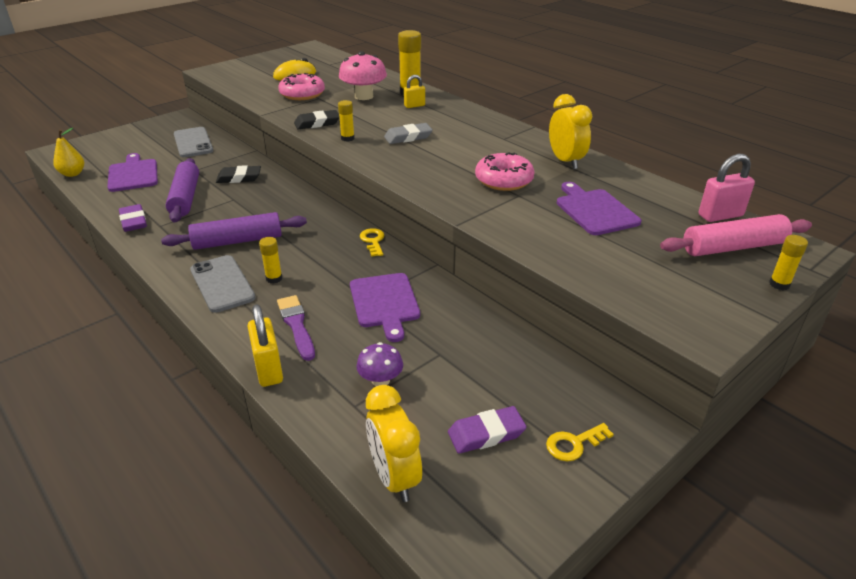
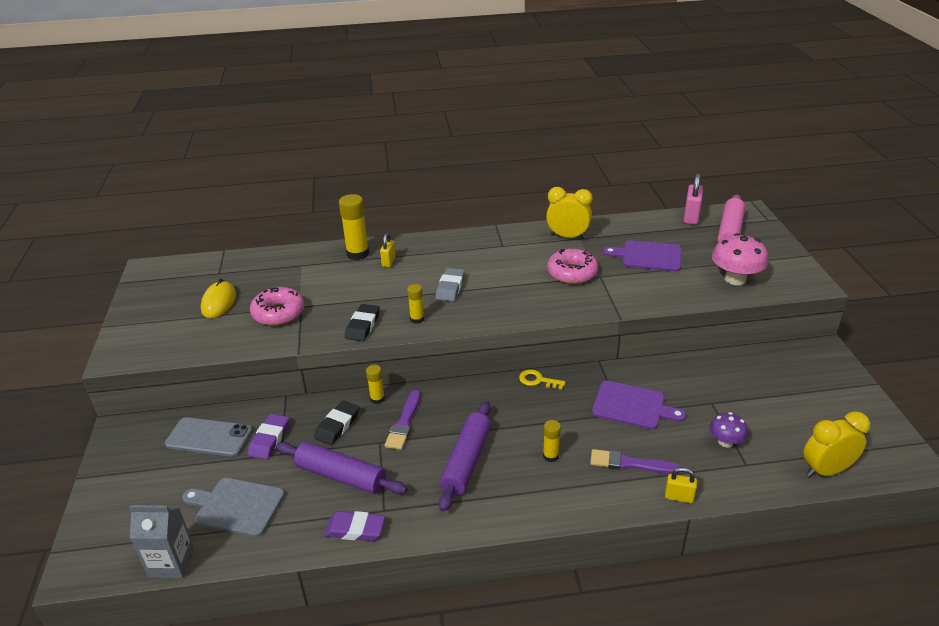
camera: 55 degrees left, 0 degrees up
yellow pear [53,128,84,177] -> grey carton [129,505,195,578]
purple cutting board [107,153,158,192] -> grey cutting board [182,478,285,537]
grey phone [190,255,256,313] -> none
yellow padlock [247,304,283,387] -> yellow padlock [665,467,697,503], size x0.63
pink mushroom [339,51,387,100] -> pink mushroom moved to [712,233,768,285]
yellow clock [366,385,422,502] -> yellow clock turned 150 degrees clockwise [803,411,870,477]
purple eraser [448,406,526,454] -> purple eraser moved to [248,414,289,460]
yellow key [546,423,614,462] -> none
yellow glue stick [769,235,808,290] -> yellow glue stick moved to [366,365,385,404]
none -> purple brush [385,390,420,450]

